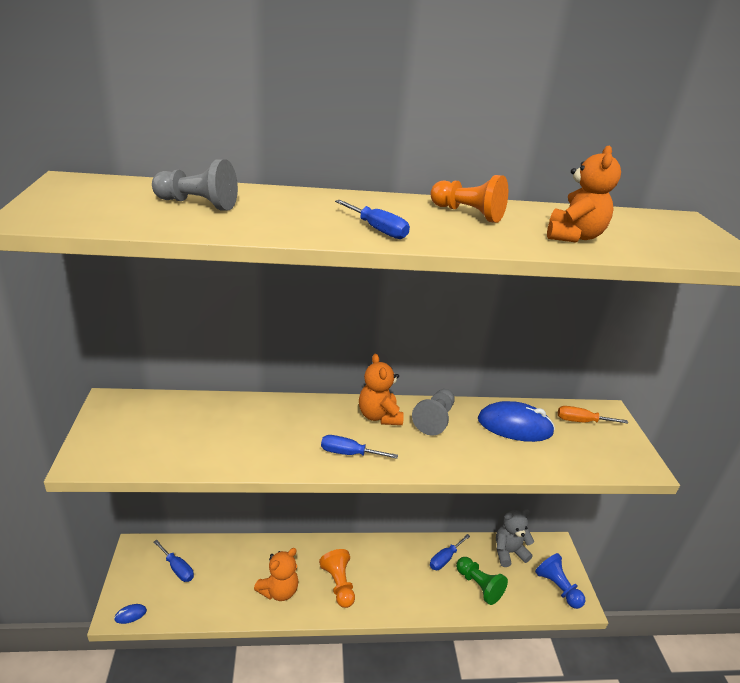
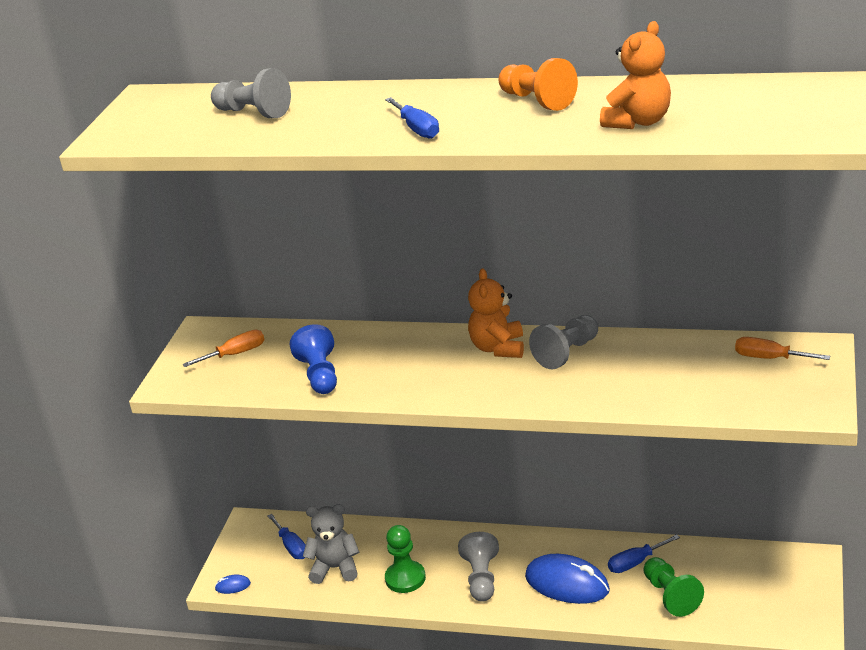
camera: 25 degrees right, 0 degrees up
orange teddy bear [254,548,299,601] -> green pawn [385,525,426,593]
orange pawn [319,549,355,608] -> grey pawn [458,532,499,602]
blue screwdriver [321,435,398,459] -> none
blue mouse [478,401,555,442] -> blue mouse moved to [525,554,610,604]
grey teddy bear [496,509,534,567] -> grey teddy bear moved to [303,504,359,584]
blue pawn [535,553,585,609] -> blue pawn moved to [290,324,337,394]
none -> orange screwdriver [183,330,264,367]

